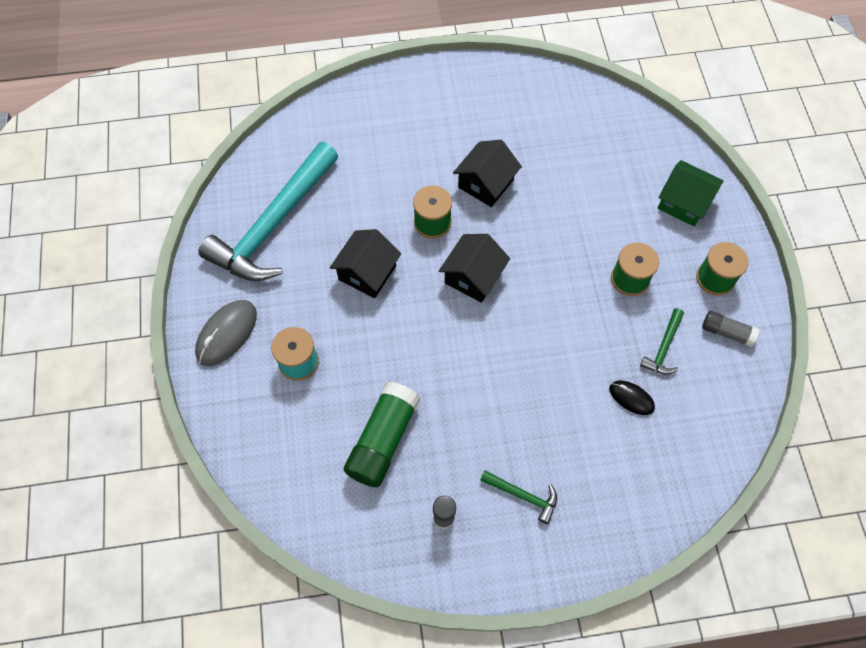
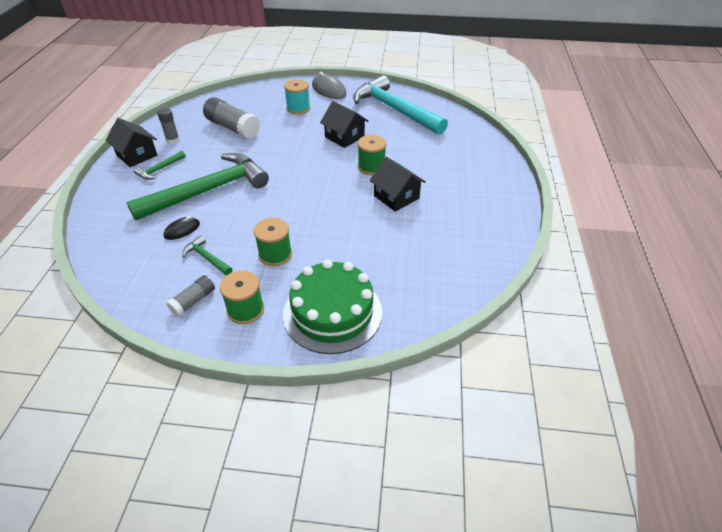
camera: 105 degrees right, 20 degrees down
green glue stick [344,382,420,487] -> grey glue stick [203,97,260,139]
black house [439,234,510,303] -> black house moved to [106,118,157,167]
green house [658,160,724,226] -> green cake [283,260,382,354]
none -> green hammer [126,153,269,221]

